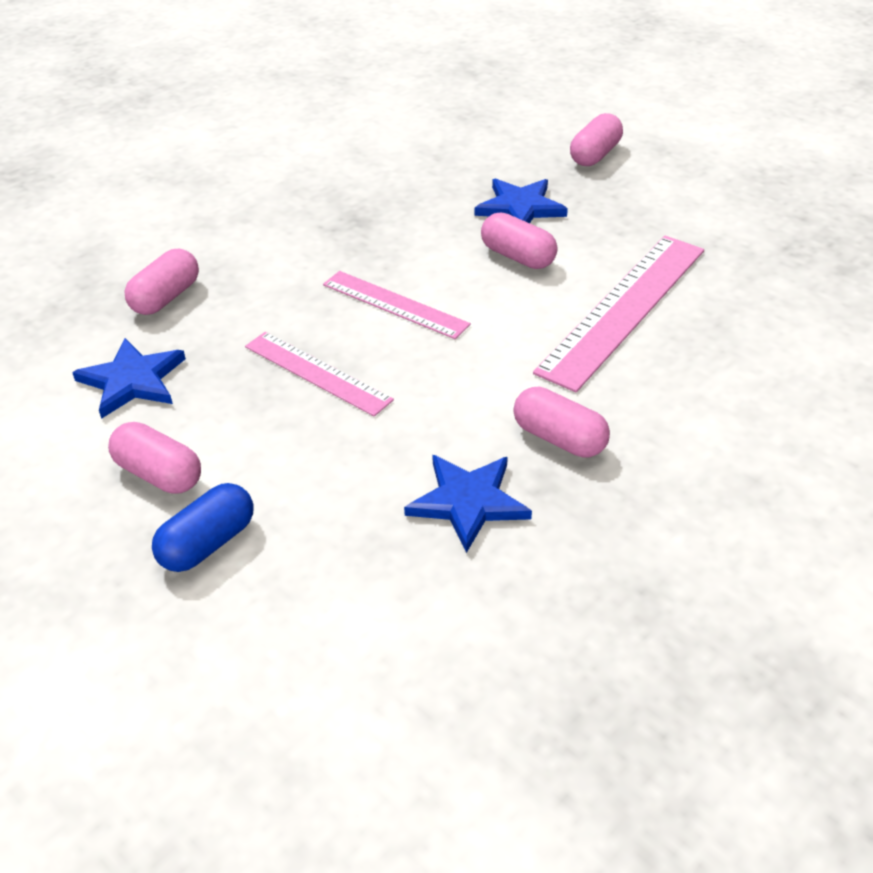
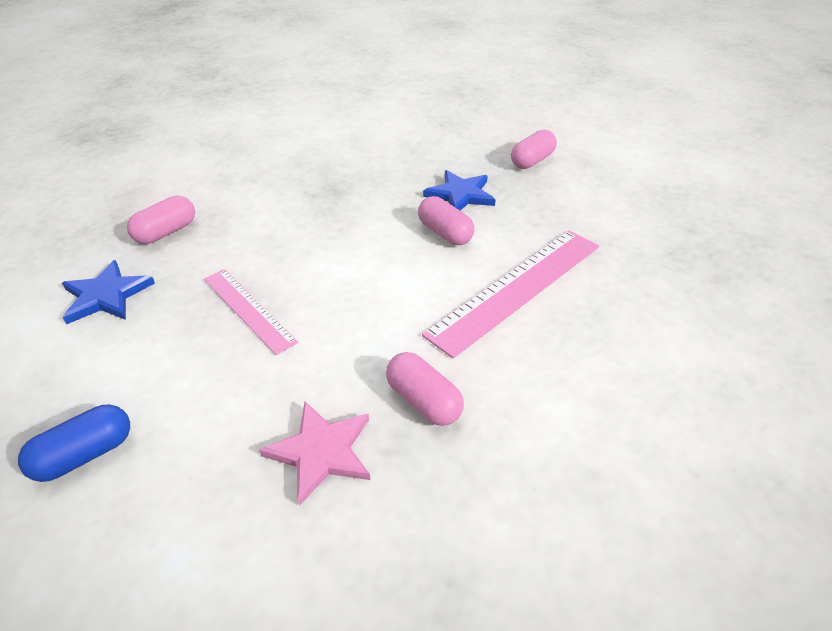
camera: 10 degrees right, 0 degrees up
pink capsule [108,422,201,494] -> none
pink ruler [323,271,471,339] -> none
blue star [404,455,532,553] -> pink star [259,401,370,506]

